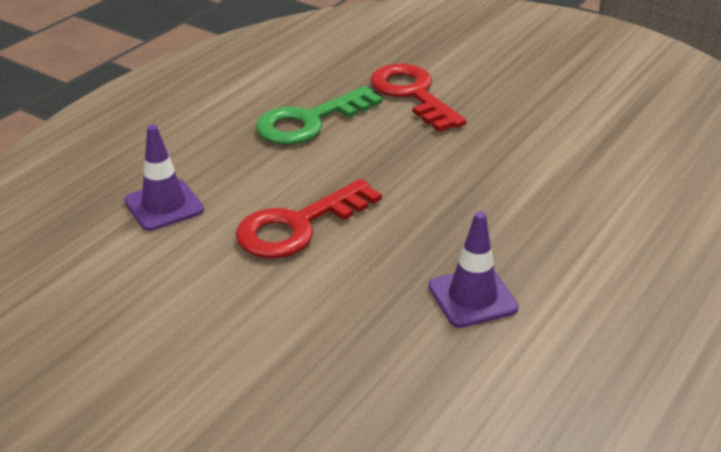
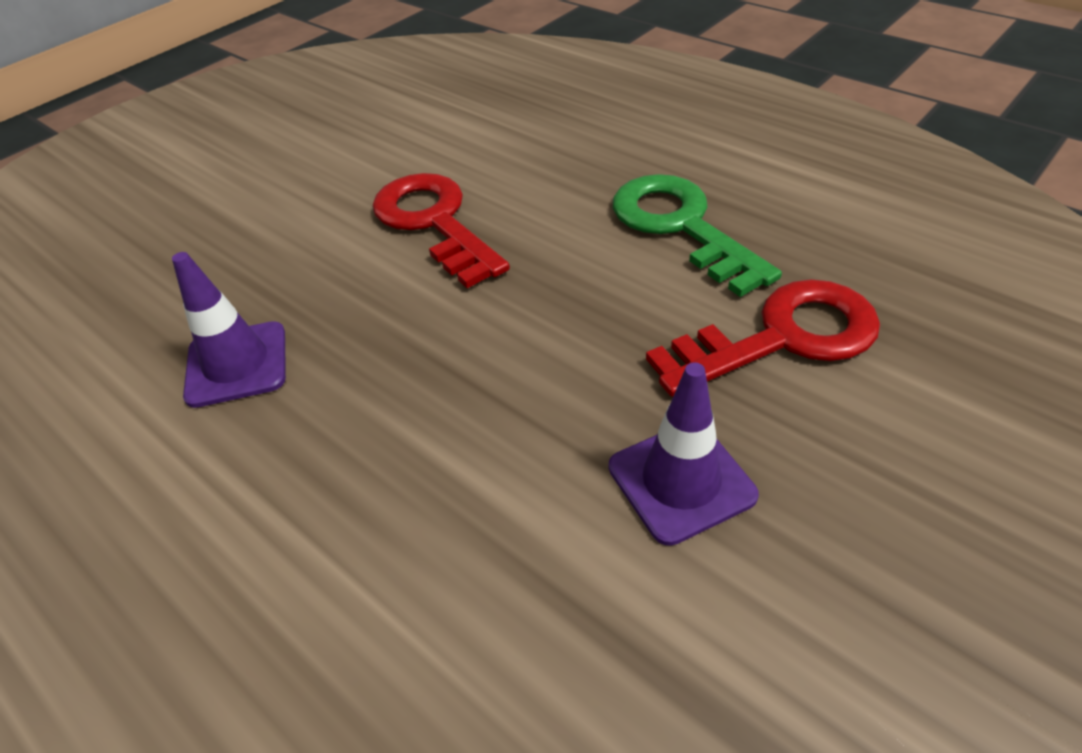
camera: 100 degrees right, 10 degrees up
purple traffic cone [124,125,204,231] -> purple traffic cone moved to [609,362,759,546]

